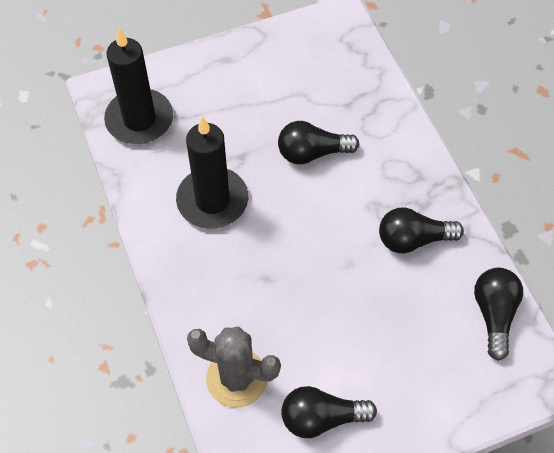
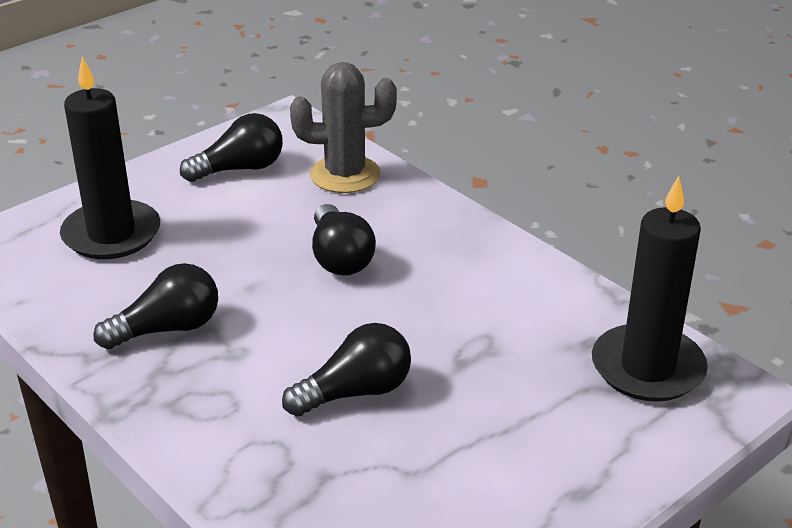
camera: 160 degrees right, 25 degrees down
black candle [176,116,248,229] -> black candle moved to [60,57,160,259]
black light bulb [474,268,523,361] -> black light bulb moved to [312,204,376,276]

